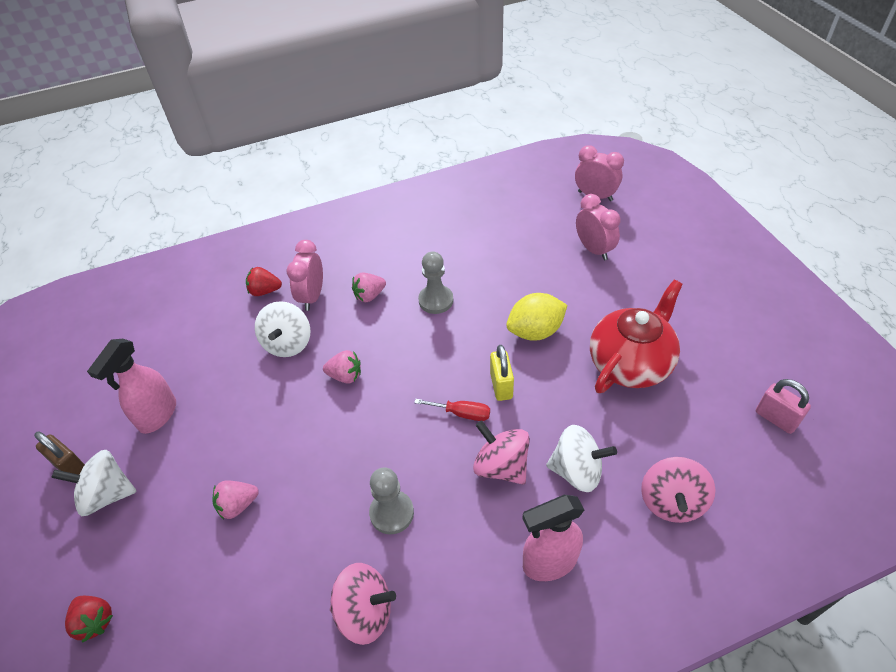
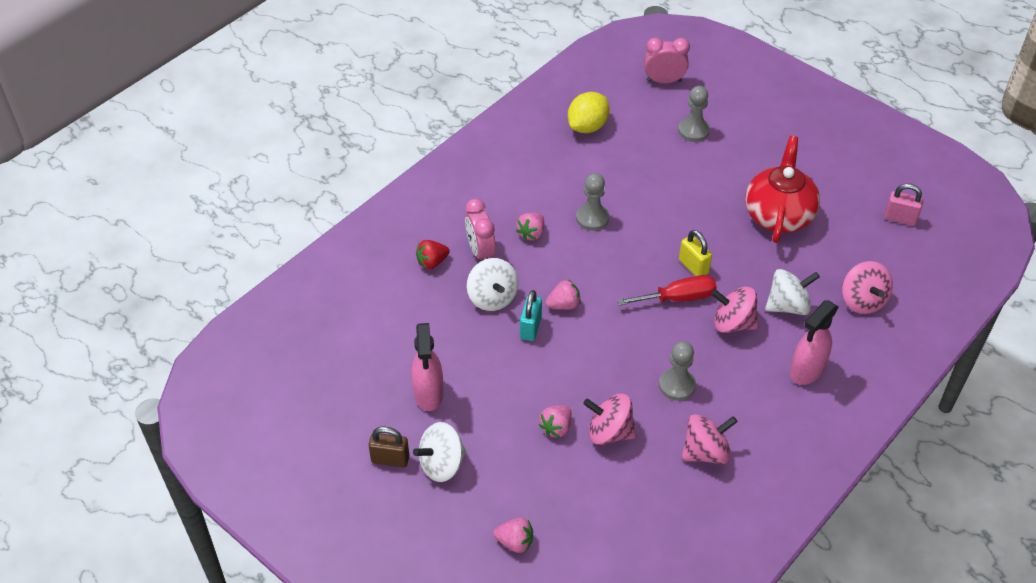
camera: 30 degrees left, 0 degrees up
red strawberry [65,596,113,643] -> pink strawberry [493,517,533,553]
red screwdriver [414,399,490,421] -> red screwdriver [617,275,717,305], size x1.51
yellow lemon [506,293,567,341] -> yellow lemon moved to [568,92,610,133]
pink clock [576,194,621,260] -> grey pawn [678,86,710,142]
none -> turquoise padlock [520,290,542,341]
none -> pink spinning top [583,394,637,445]

